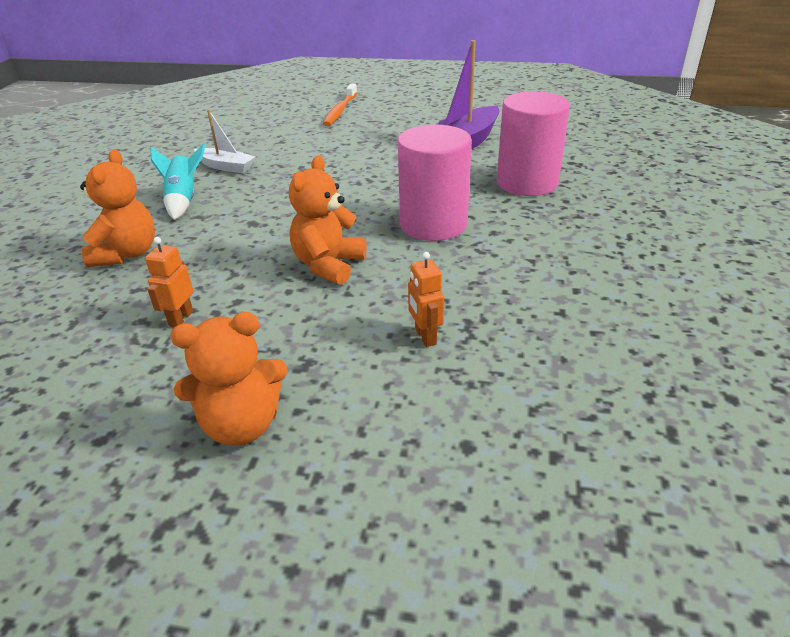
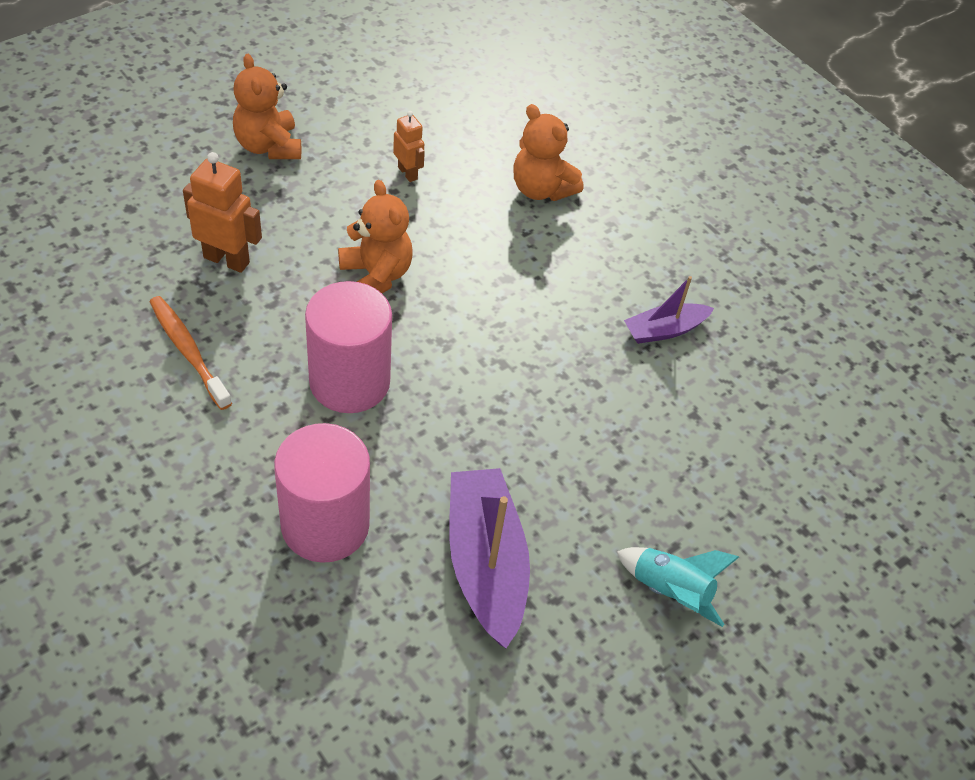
camera: 125 degrees right, 15 degrees up
turquoise rocket [151,143,206,220] -> turquoise rocket moved to [617,547,739,627]
orange teddy bear [170,312,288,446] -> orange teddy bear turned 45 degrees counterclockwise [233,54,301,159]
white boat [194,109,255,173] -> purple boat [624,276,714,344]
orange toothbrush [323,84,357,126] -> orange toothbrush moved to [150,296,232,410]
orange robot [408,252,444,347] -> orange robot [183,152,262,273], size x1.65

